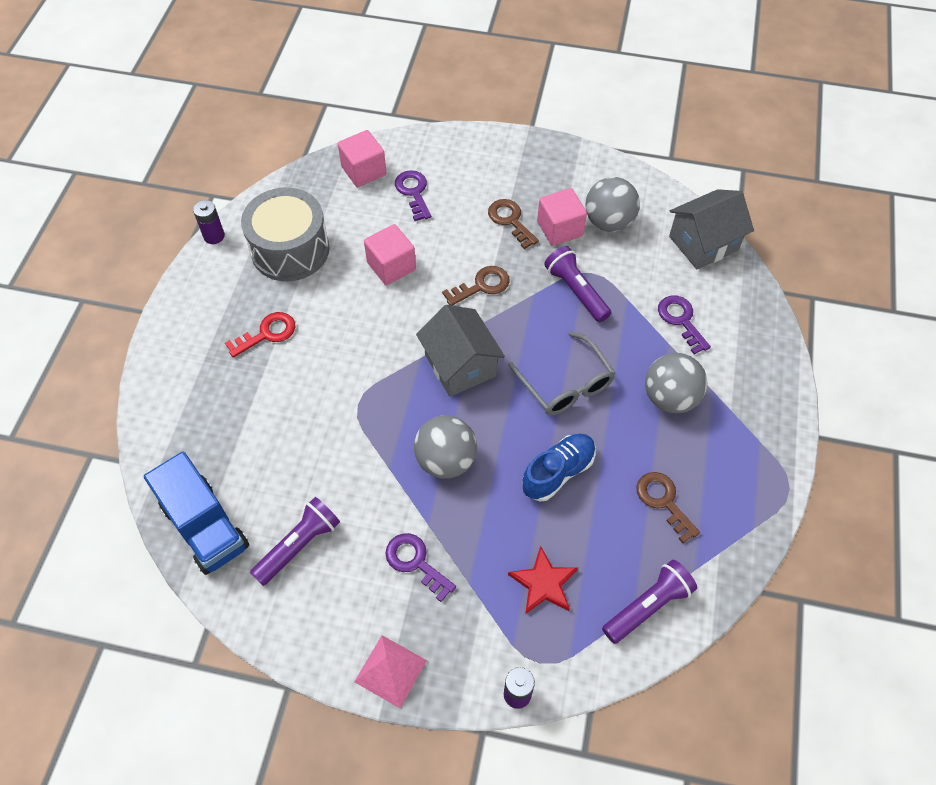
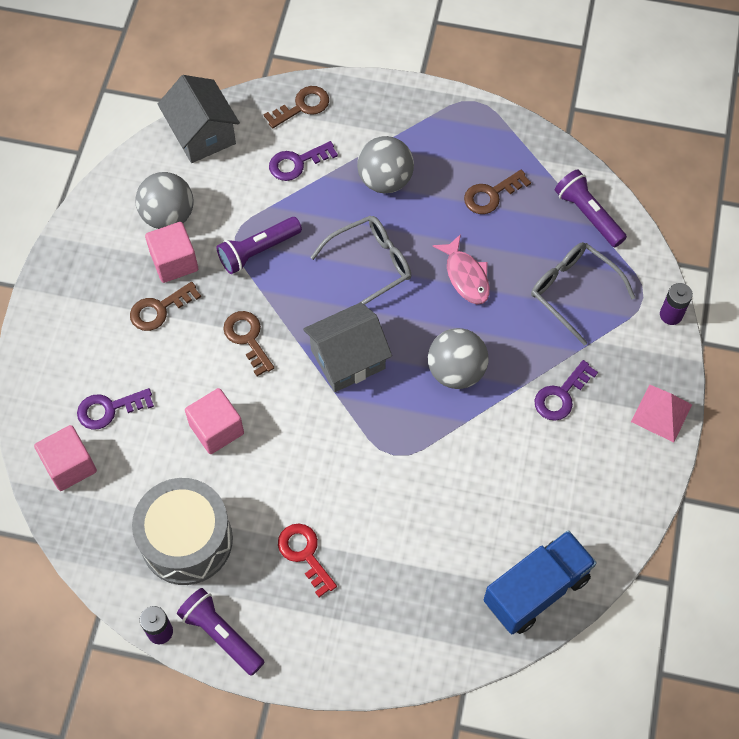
camera: 90 degrees left, 5 degrees up
purple flashlight [250,497,340,586] -> purple flashlight moved to [177,588,265,676]
red star [508,546,578,614] -> grey glasses [531,242,636,346]
blue shoe [522,434,596,501] -> pink fish [433,234,490,304]
none -> brown key [264,86,329,128]

